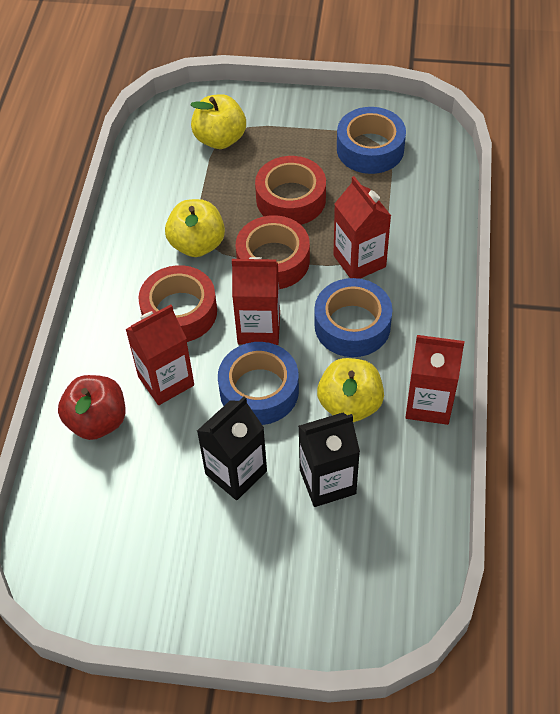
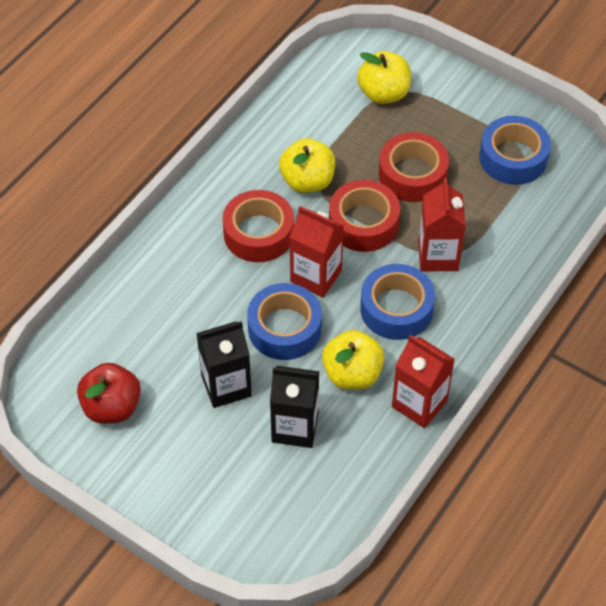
camera: 25 degrees right, 0 degrees up
red apple [58,375,125,440] -> red apple moved to [77,363,141,424]
red carton [125,304,194,405] -> none

